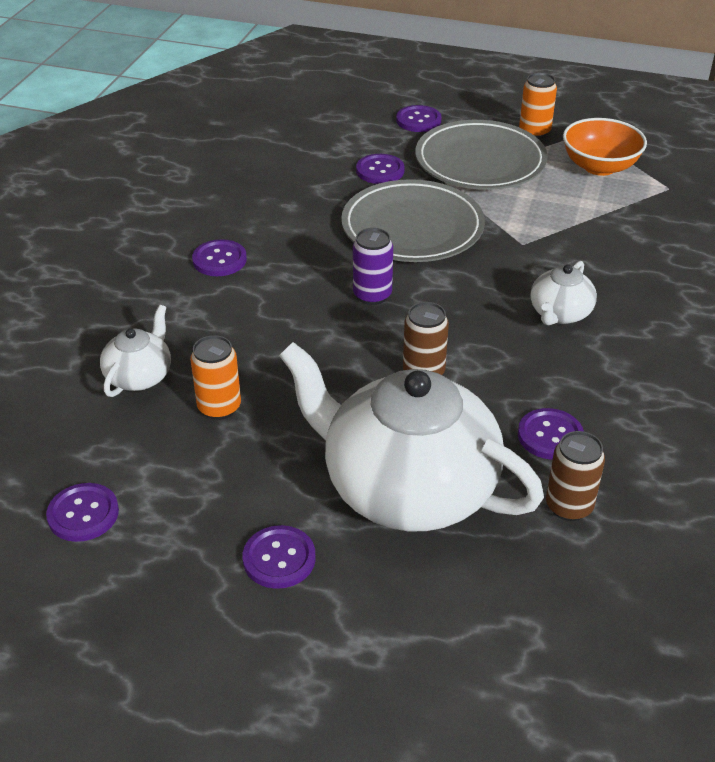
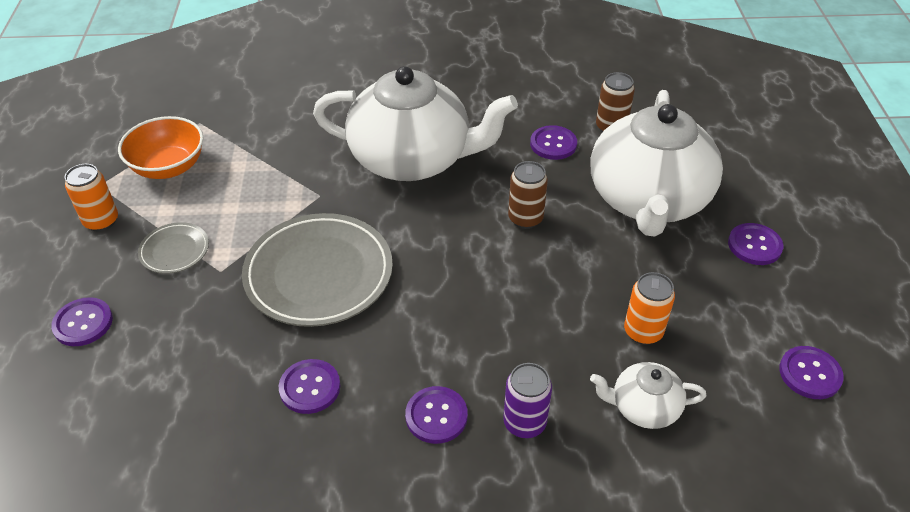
camera: 110 degrees left, 5 degrees up
purple can [353,228,393,305] -> purple can moved to [503,363,552,438]
purple button [356,154,405,184] -> purple button moved to [279,359,340,414]
grey plate [415,120,548,190] -> grey plate [138,222,209,274], size x0.48
white teapot [531,261,597,325] -> white teapot [313,66,518,181], size x2.24

